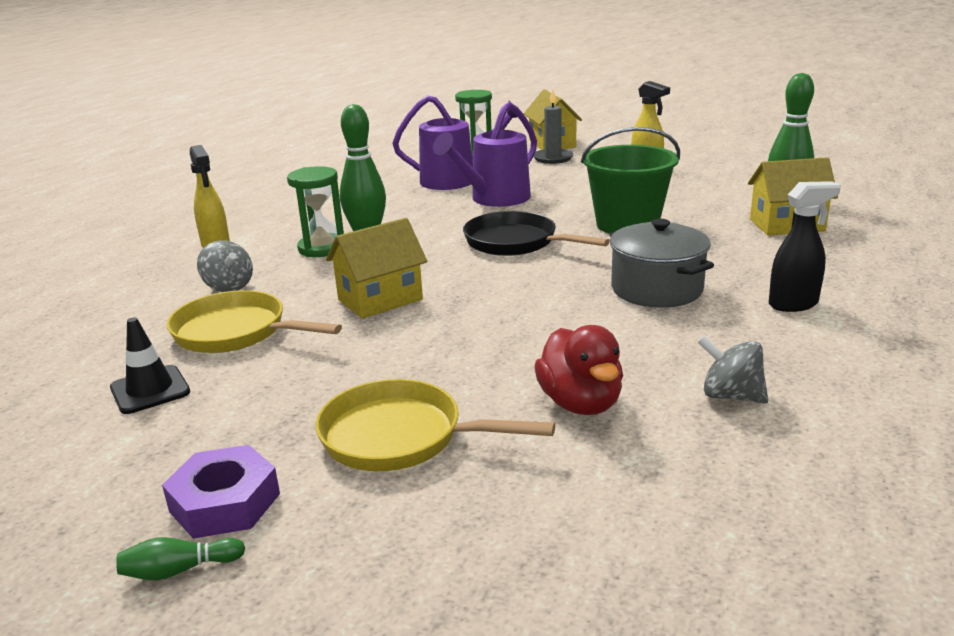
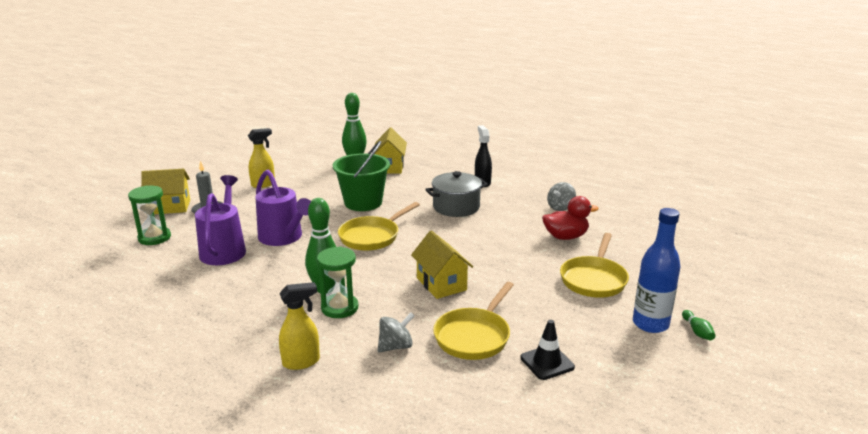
camera: 85 degrees left, 0 degrees up
purple nut [162,445,280,539] -> blue bottle [633,208,681,333]
black pan [463,211,610,256] -> yellow pan [338,202,420,251]

